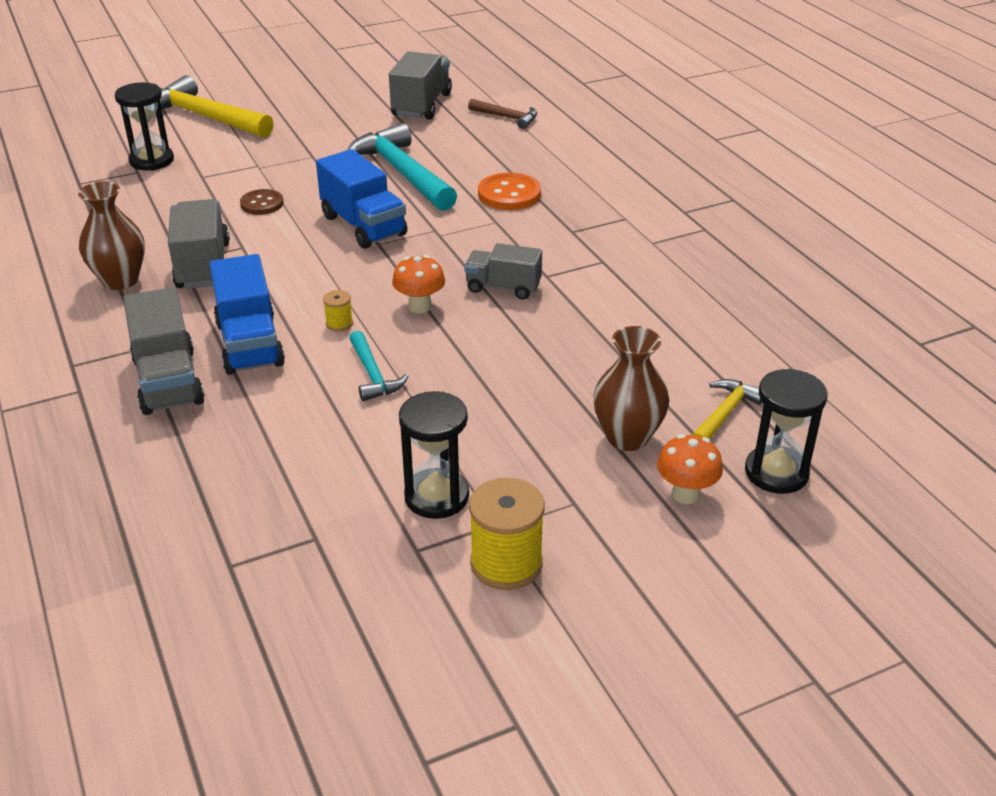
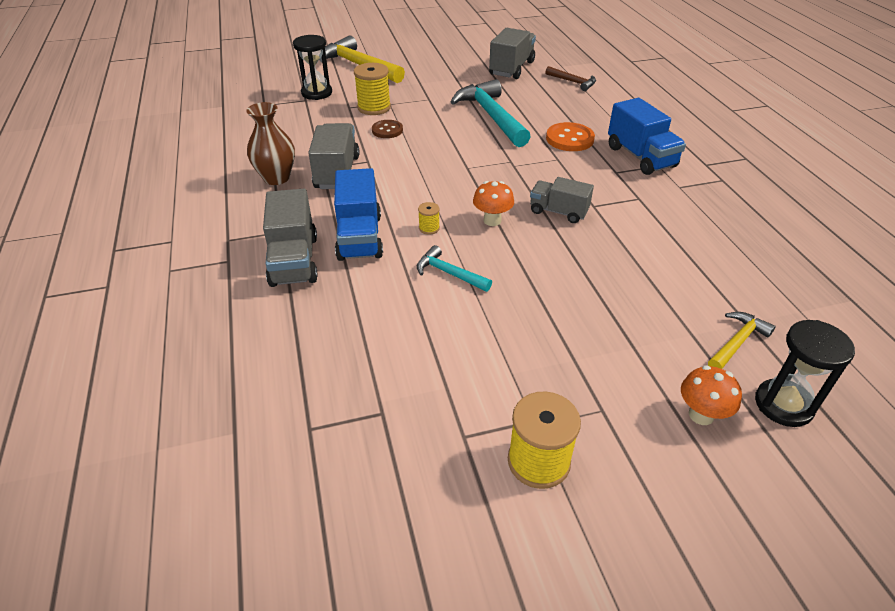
camera: 10 degrees right, 5 degrees up
blue truck [316,149,407,249] -> blue truck moved to [608,98,686,175]
turquoise hammer [349,331,409,401] -> turquoise hammer turned 135 degrees clockwise [417,245,492,292]
black hourglass [399,391,469,519] -> none
brown vase [593,326,669,451] -> none
none -> yellow spool [354,63,391,115]

